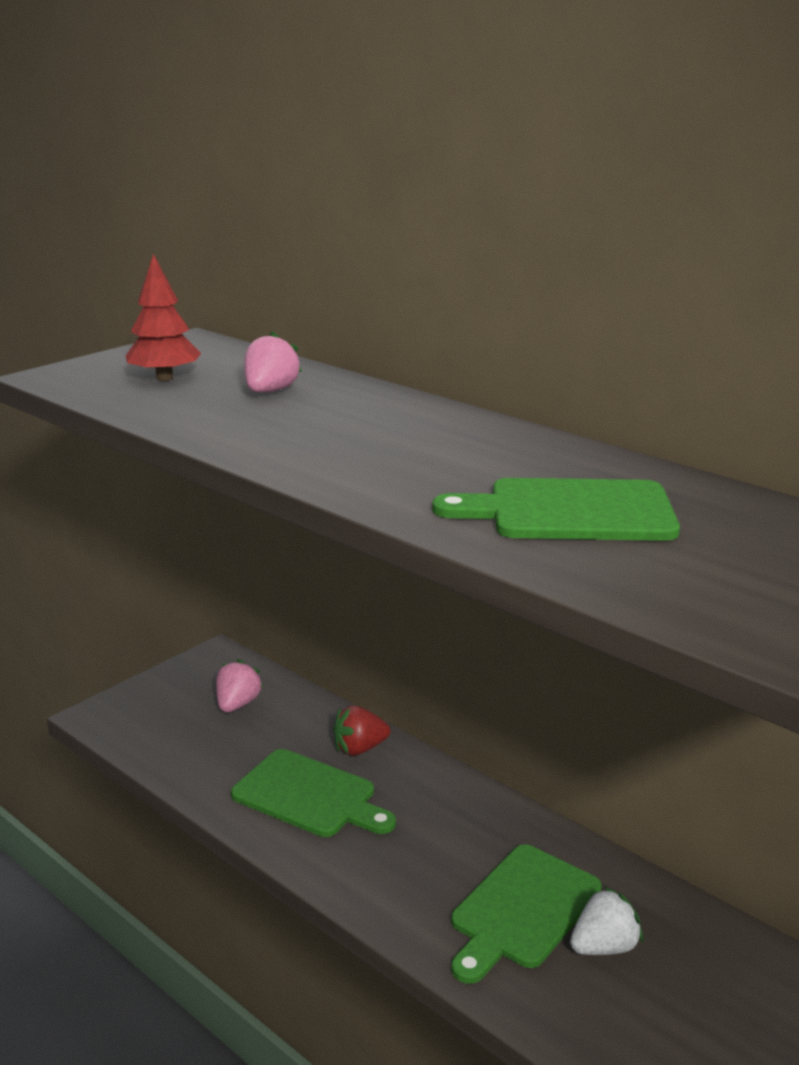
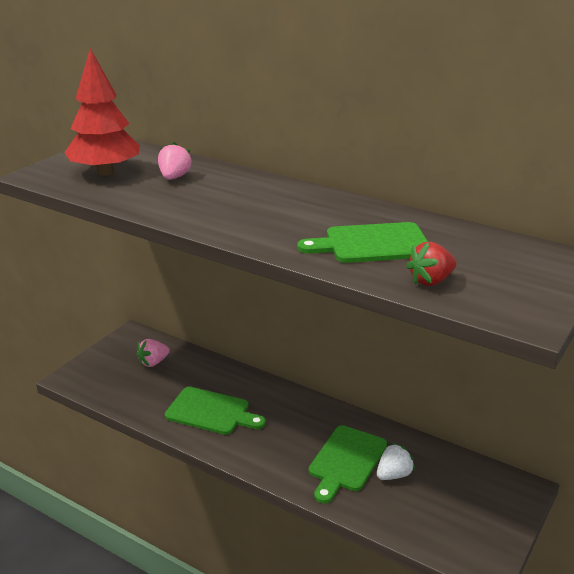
camera: 10 degrees left, 5 degrees up
red tree [126,254,201,381] -> red tree [64,48,140,176], size x1.62
pink strawberry [216,659,263,712] -> pink strawberry turned 135 degrees counterclockwise [137,339,170,367]
red strawberry [333,705,390,756] -> red strawberry moved to [406,242,456,286]

